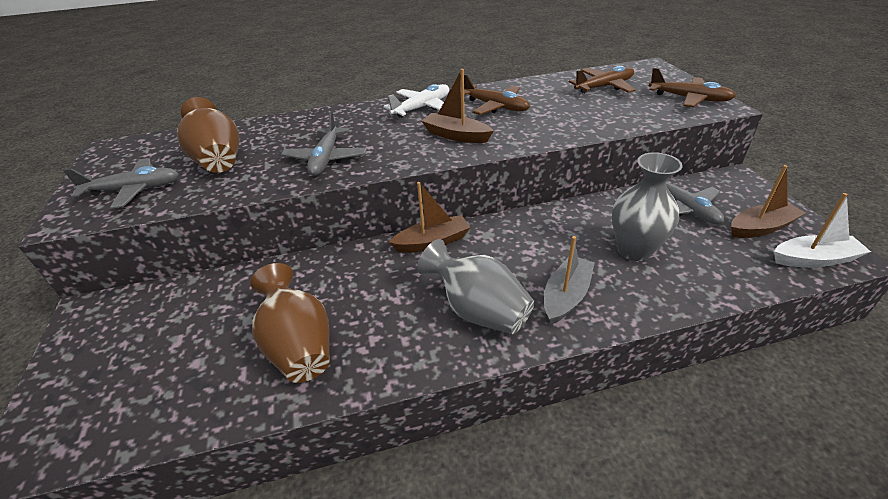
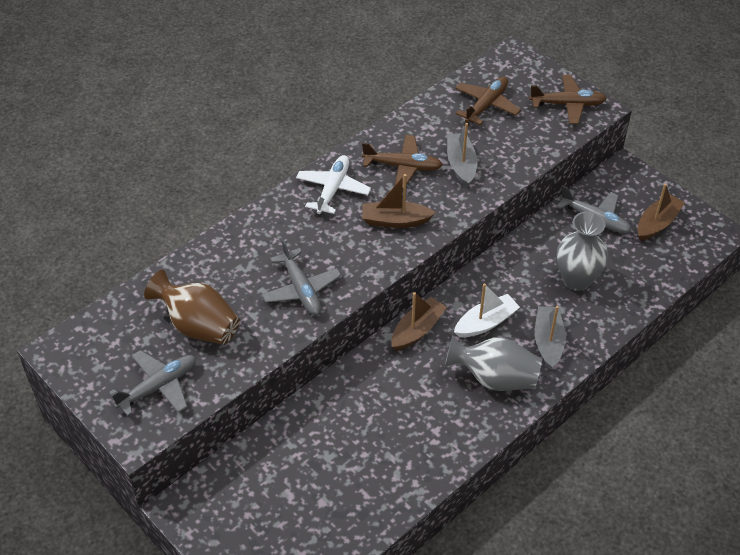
camera: 30 degrees left, 10 degrees up
brown vase [250,263,329,383] -> none
white boat [774,193,871,268] -> white boat moved to [454,283,520,337]
none -> grey boat [447,123,478,187]

